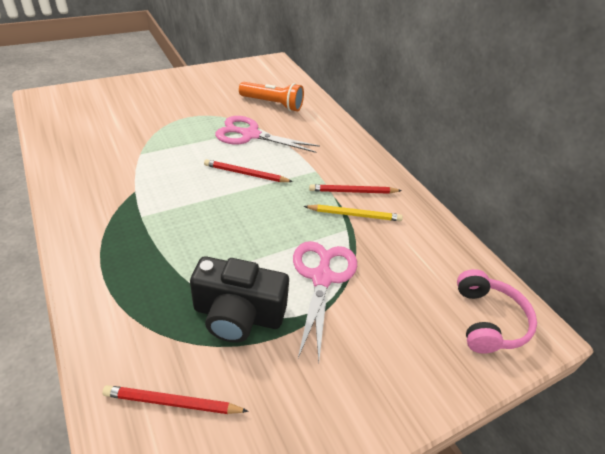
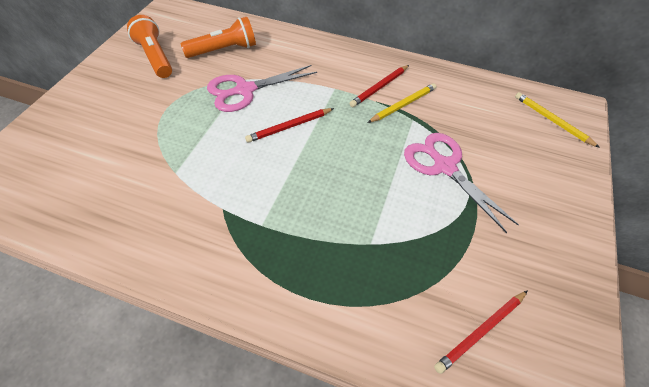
camera: 40 degrees left, 10 degrees up
black camera [190,256,289,343] -> none
pink headphones [457,269,537,354] -> yellow pencil [515,92,600,148]
none -> orange flashlight [127,15,172,78]

